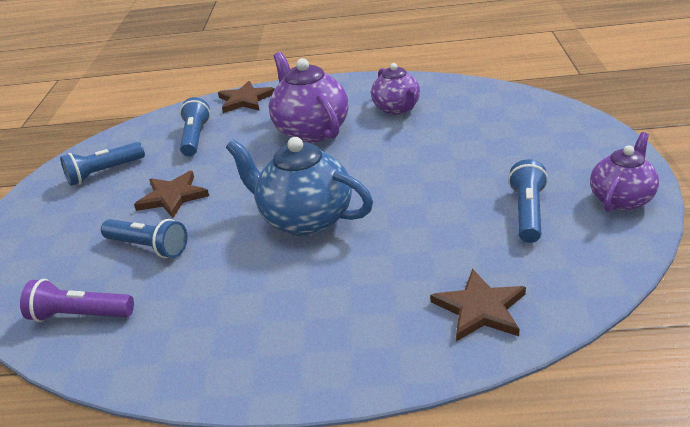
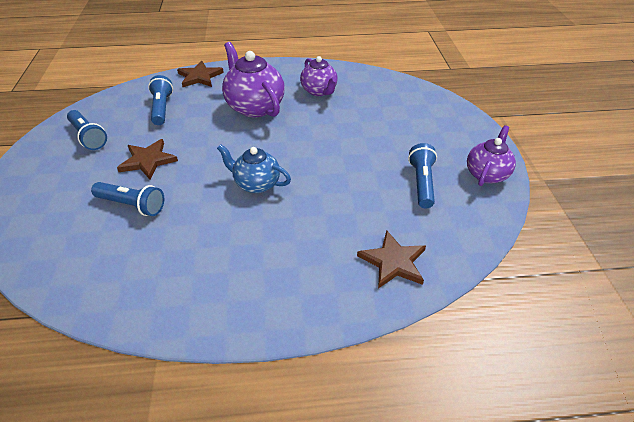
camera: 10 degrees left, 10 degrees up
purple flashlight [20,279,134,322] -> none
blue flashlight [60,142,145,186] -> blue flashlight turned 90 degrees counterclockwise [67,110,107,150]
blue teapot [226,137,373,236] -> blue teapot [217,145,291,193], size x0.64

